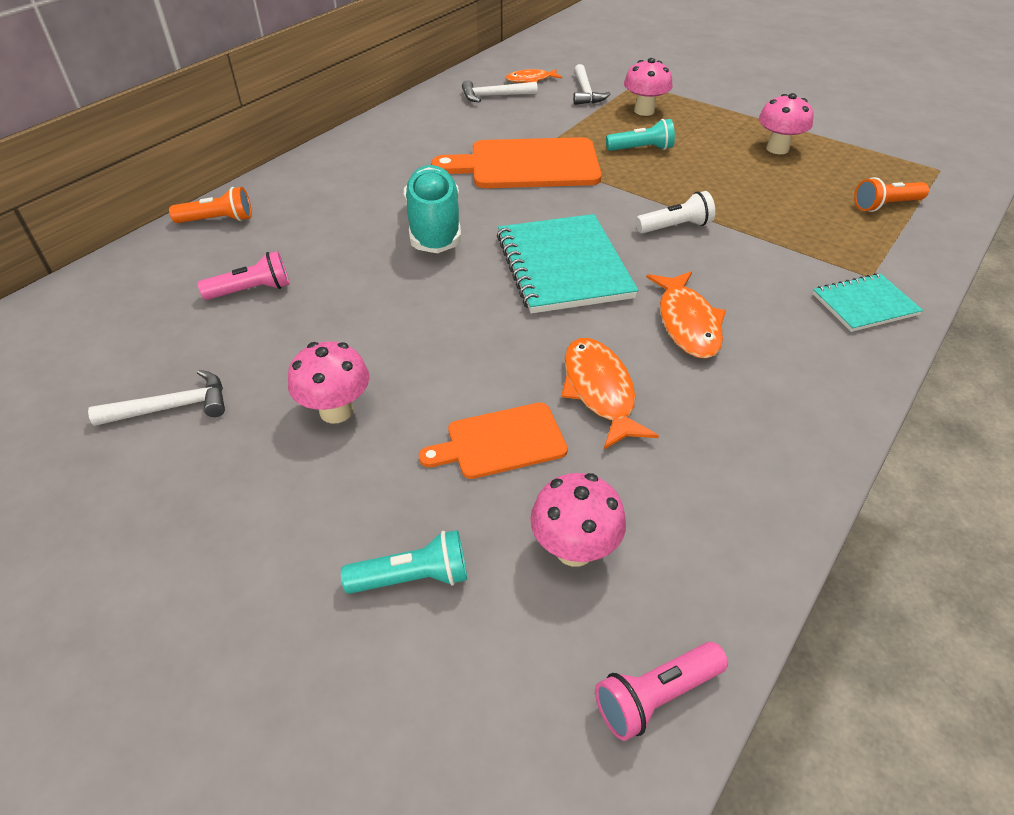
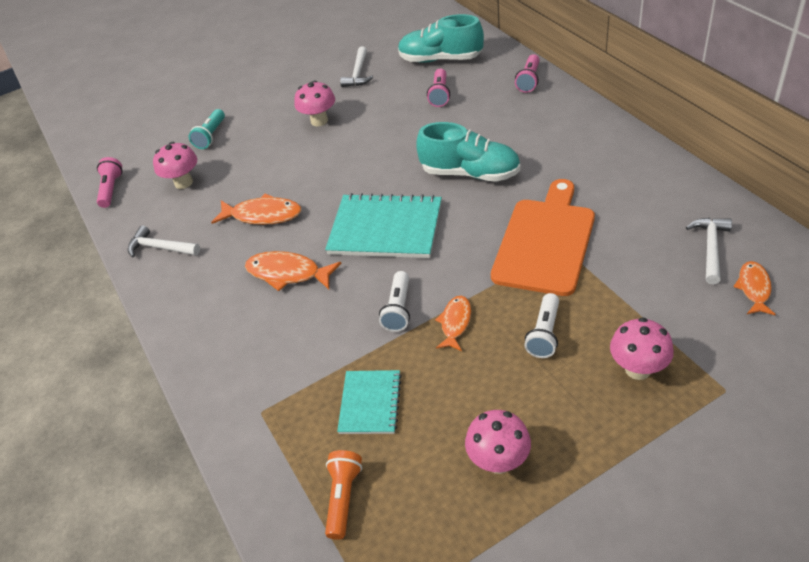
camera: 120 degrees right, 0 degrees up
orange flashlight [169,187,252,223] -> pink flashlight [515,54,540,93]
orange cutting board [419,402,568,479] -> none
white hammer [573,64,611,105] -> white hammer moved to [128,226,200,258]
turquoise flashlight [606,119,675,151] -> white flashlight [524,293,559,358]
turquoise notebook [813,273,923,332] -> turquoise notebook moved to [337,370,402,434]
none -> turquoise shoe [398,14,484,63]
none -> orange fish [435,296,471,351]

